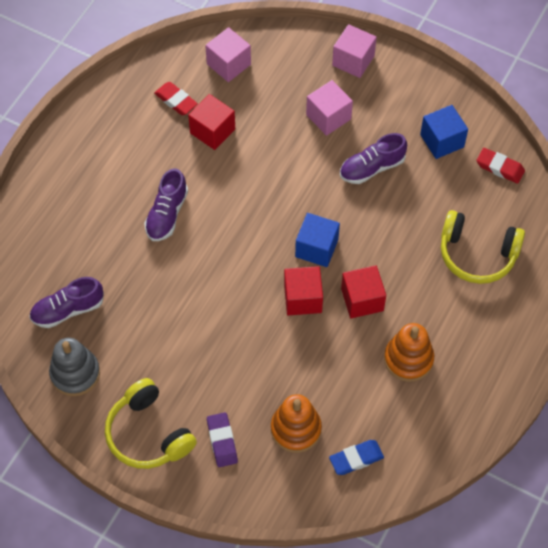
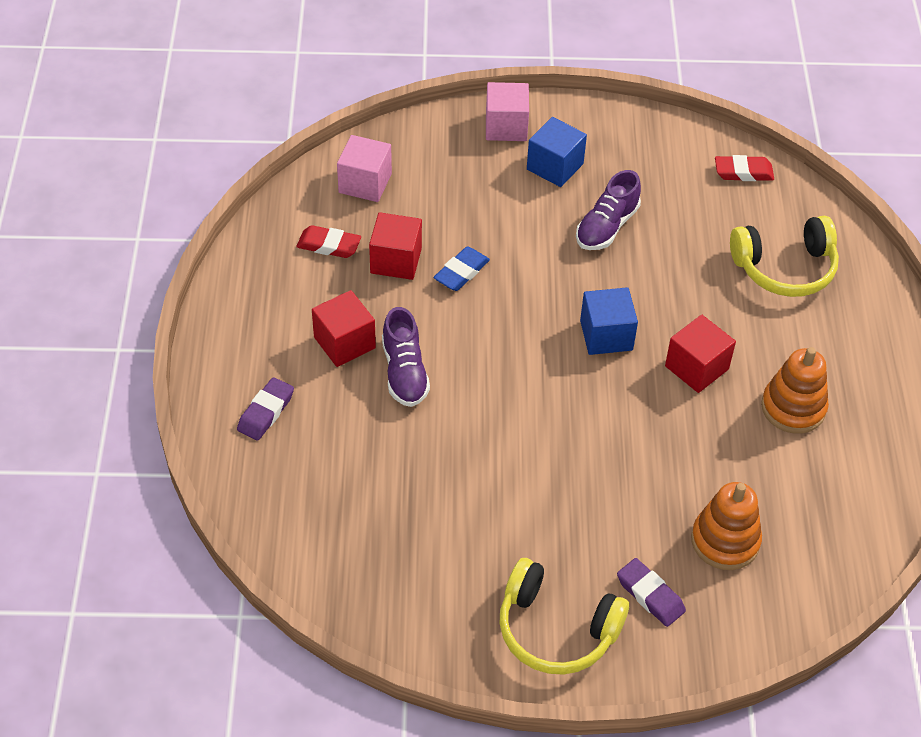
camera: 30 degrees left, 10 degrees down
purple shoe [29,277,104,328] -> none
grey stacking toy [49,338,100,396] -> none
red cube [284,266,323,316] -> red cube moved to [312,290,376,367]
pink cube [306,80,353,136] -> none
blue eraser [329,440,384,475] -> blue eraser moved to [433,247,490,291]
blue cube [420,105,468,159] -> blue cube moved to [527,117,587,187]
none -> purple eraser [237,377,294,440]

